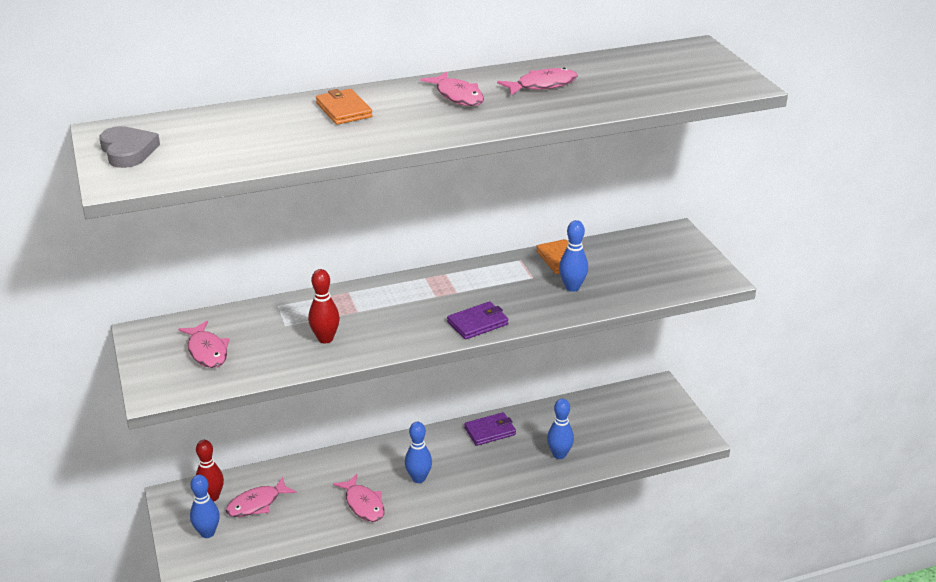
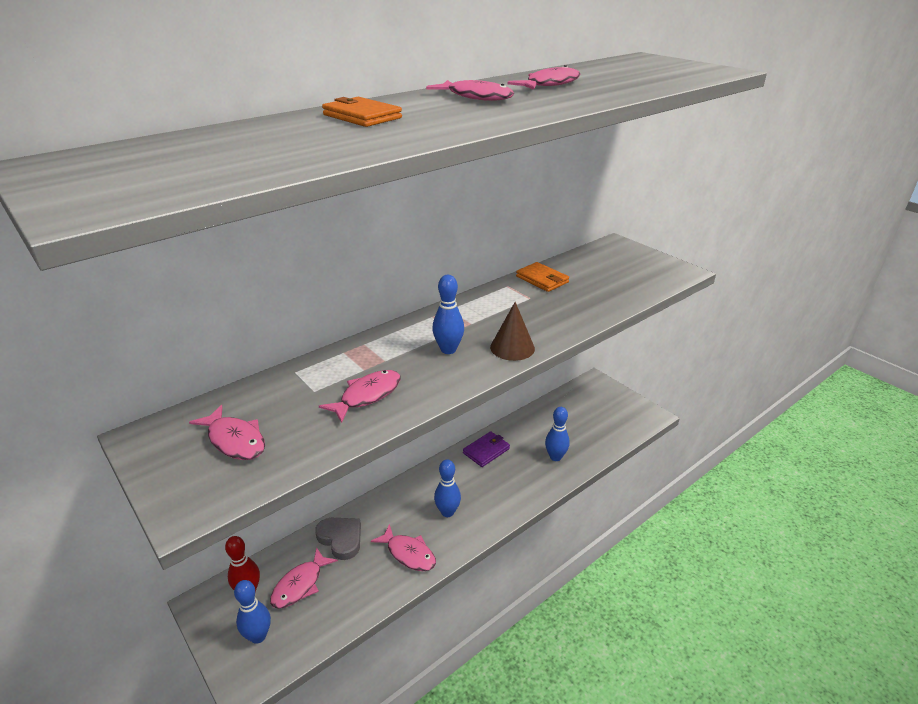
camera: 20 degrees left, 0 degrees up
grey heart [99,126,160,168] -> grey heart moved to [315,518,361,560]
red bowling pin [308,269,340,343] -> pink fish [319,370,401,423]
purple wallet [447,301,509,340] -> brown cone [490,302,535,361]
blue bowling pin [559,220,588,292] -> blue bowling pin moved to [432,275,464,354]

